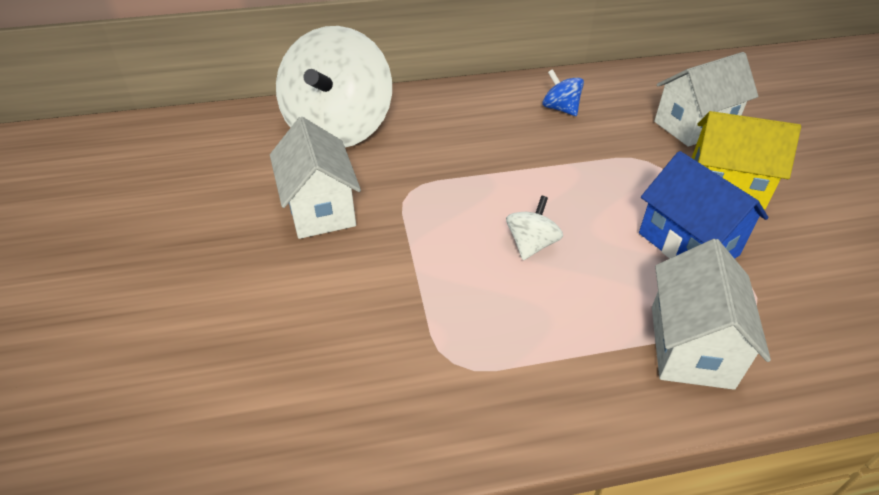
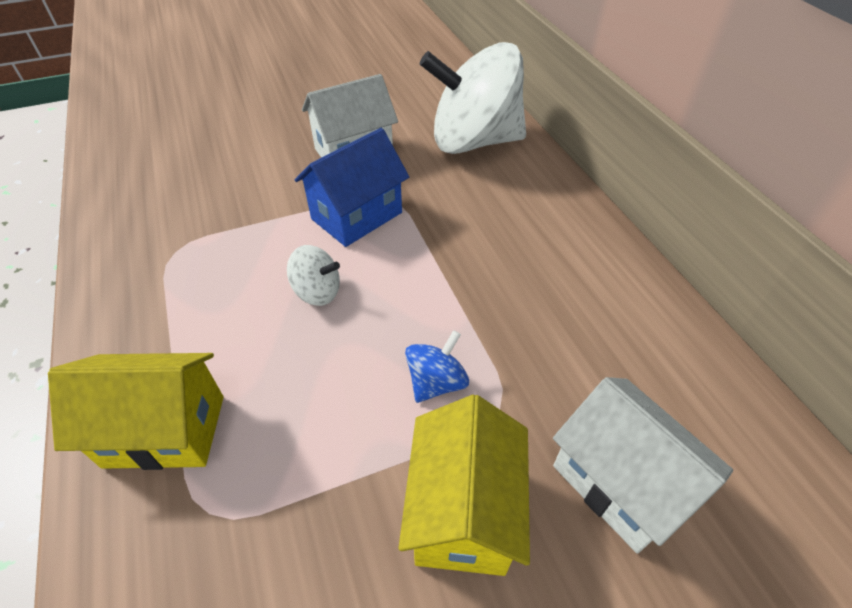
camera: 80 degrees right, 5 degrees up
blue spinning top [543,69,584,116] -> blue spinning top moved to [405,330,469,403]
blue house [639,151,768,259] -> blue house moved to [295,128,409,247]
white house [652,239,771,390] -> yellow house [48,353,224,470]

